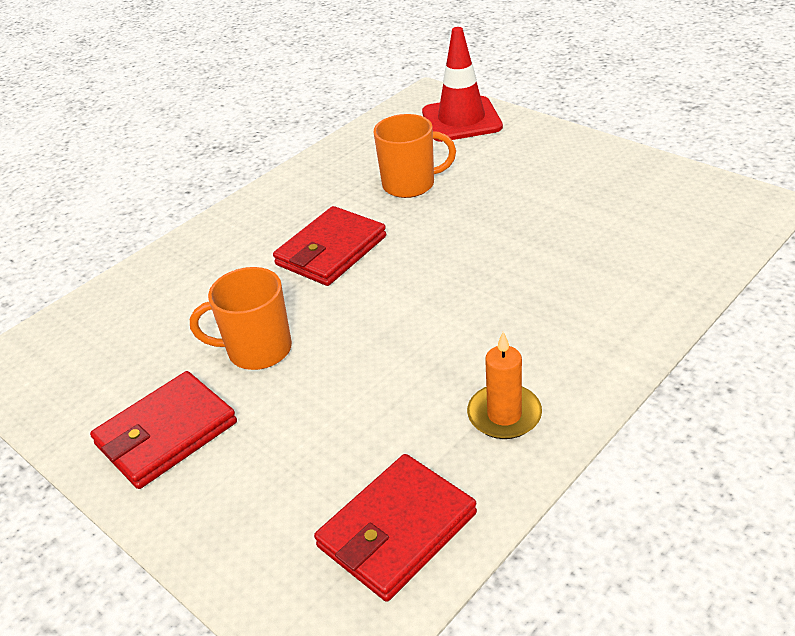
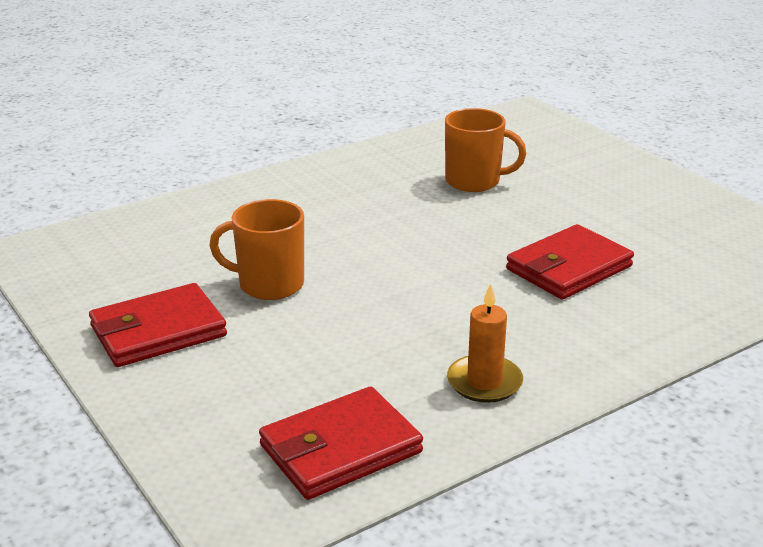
camera: 10 degrees right, 10 degrees down
red wallet [273,206,386,286] -> red wallet moved to [506,224,634,300]
red traffic cone [422,27,503,142] -> none

